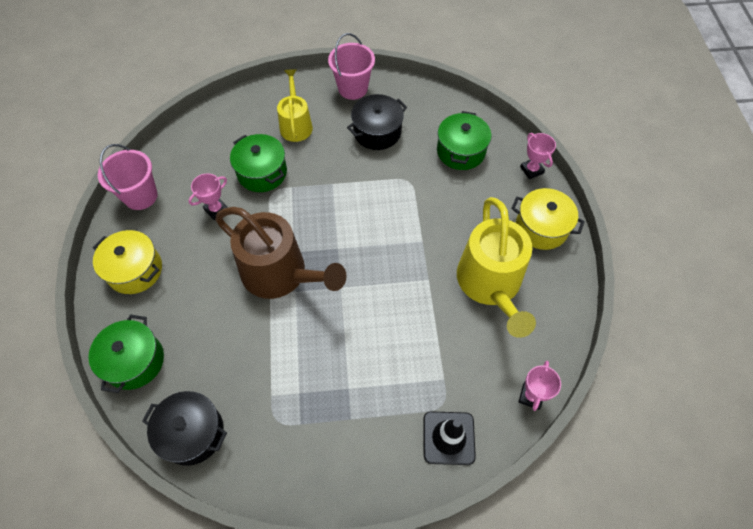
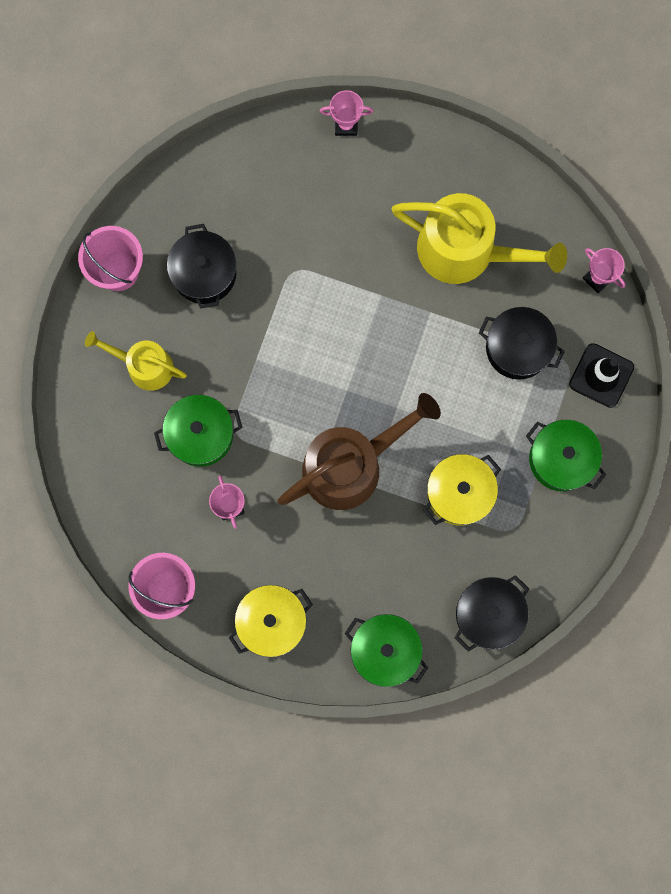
camera: 65 degrees left, 20 degrees up
green pot [437,111,491,170] -> green pot moved to [526,420,606,491]
yellow pot [511,188,585,250] -> yellow pot moved to [423,454,501,526]
none -> black pot [479,307,565,380]

